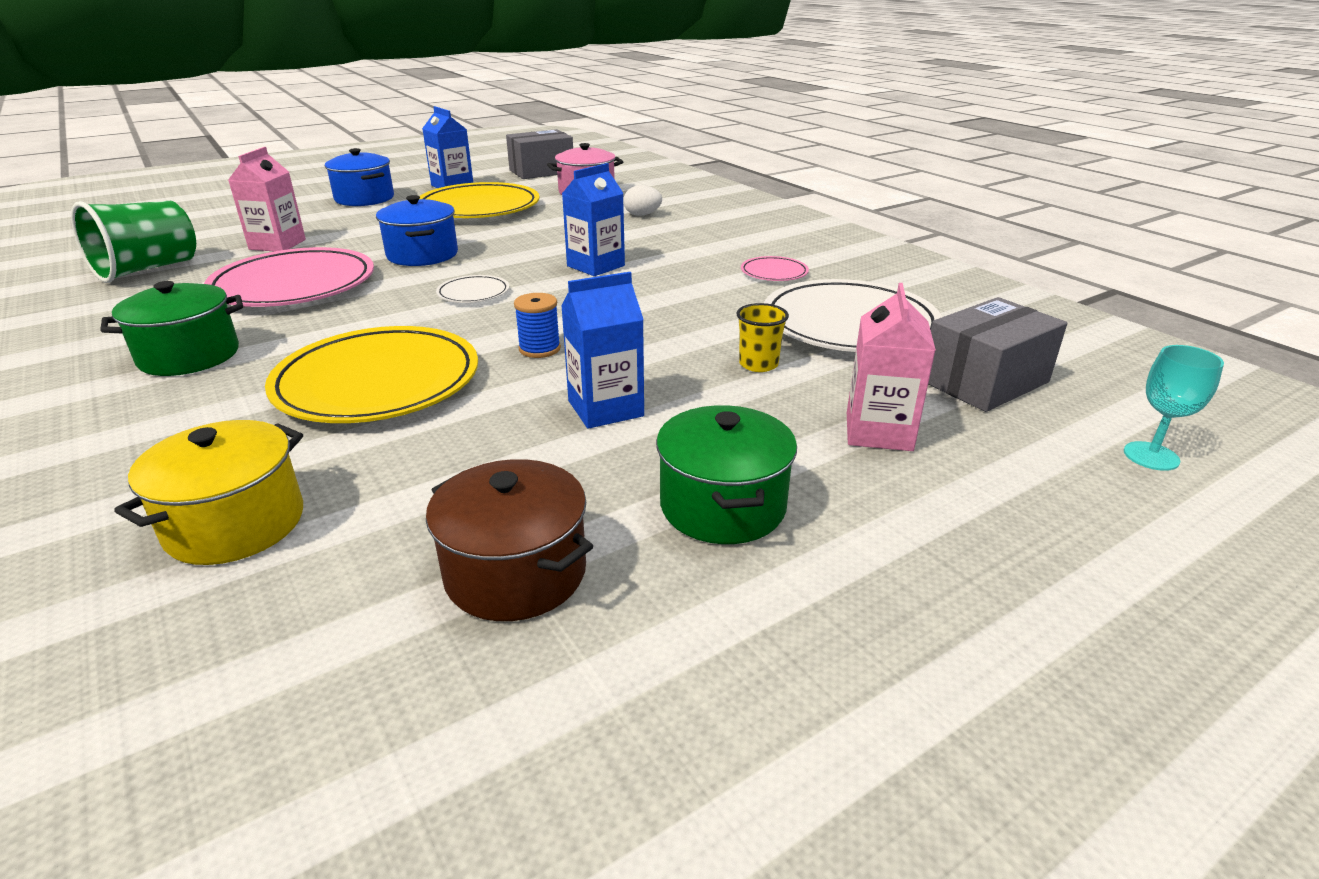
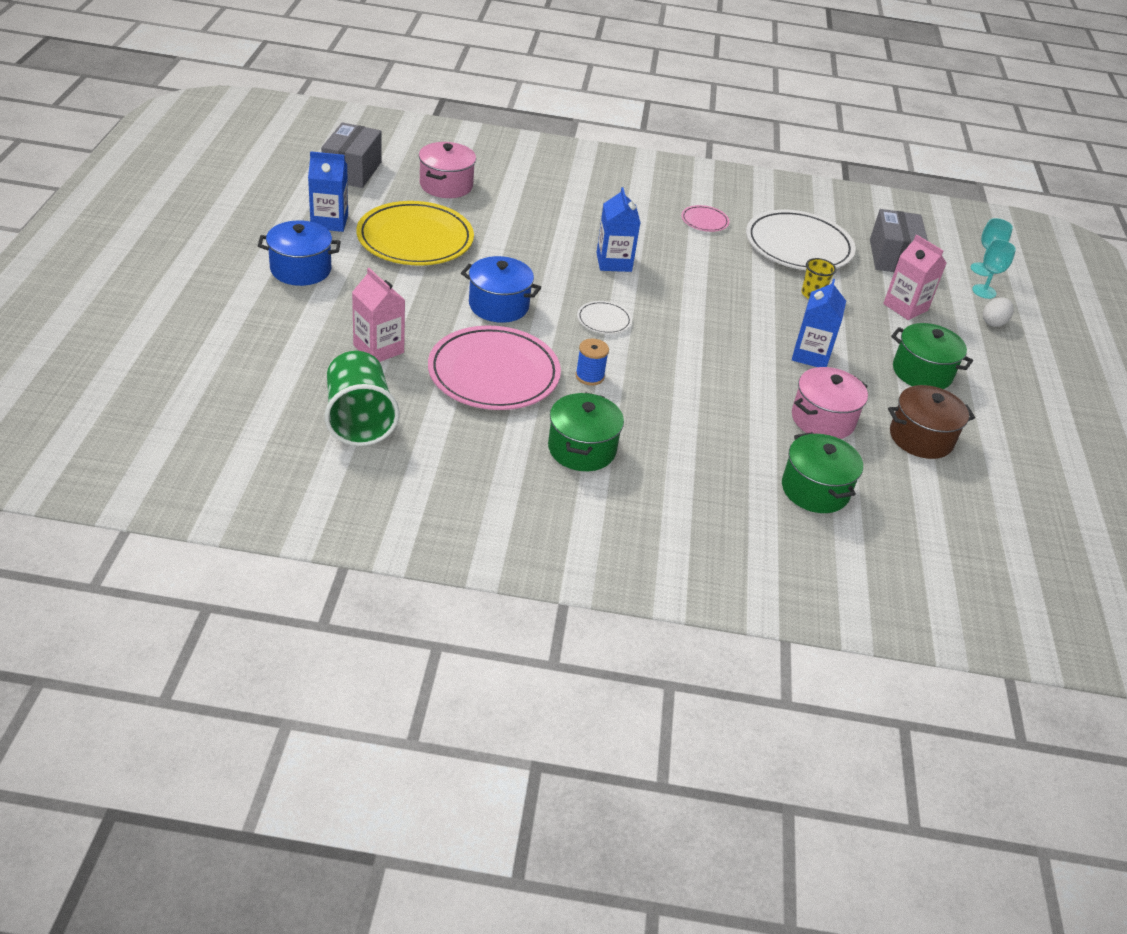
camera: 55 degrees left, 10 degrees up
yellow pot [114,420,303,565] -> green pot [782,432,863,513]
yellow plate [265,326,478,423] -> none
blue spool [514,293,561,358] -> blue spool moved to [576,339,609,385]
white egg [623,185,662,216] -> white egg moved to [983,297,1014,327]
none -> pink pot [792,367,868,439]
none -> turquoise goblet [972,239,1016,299]

